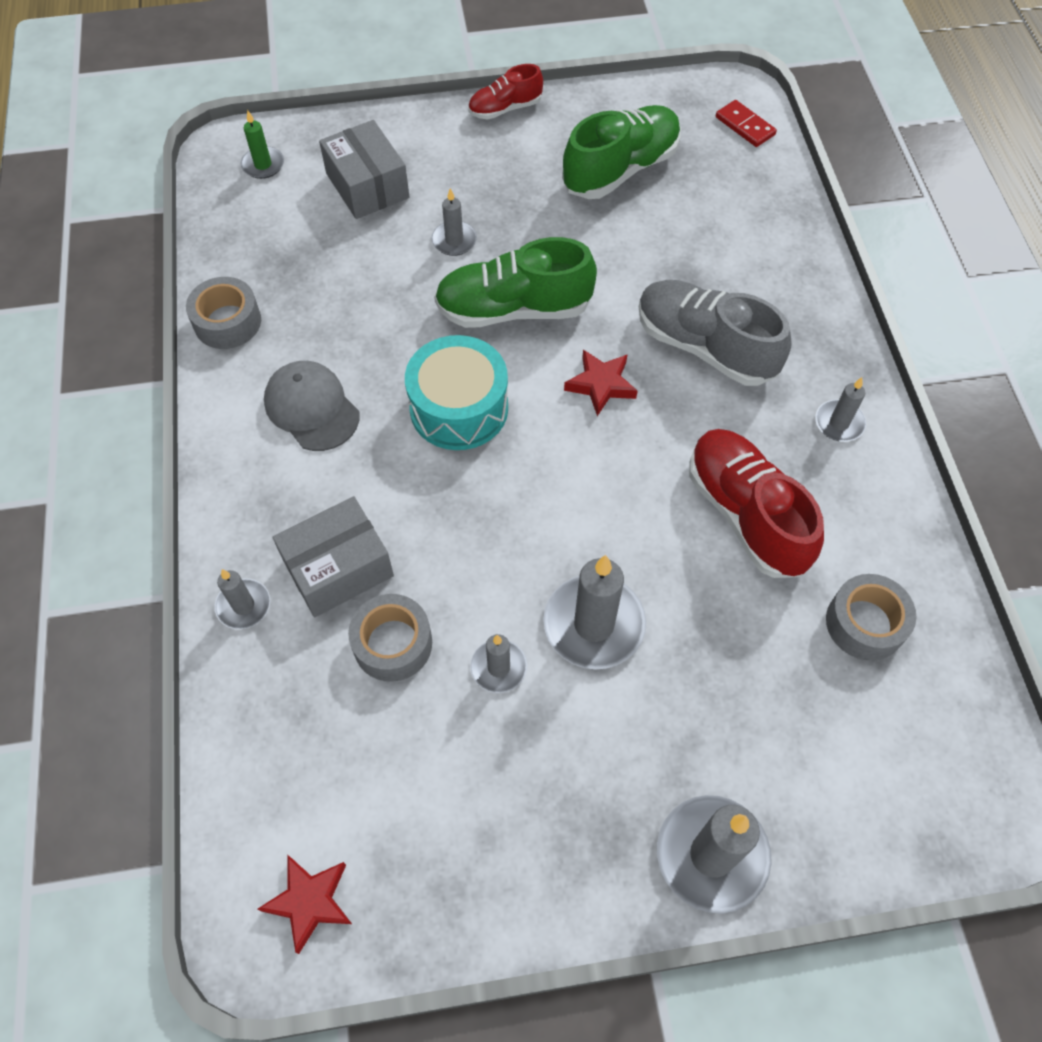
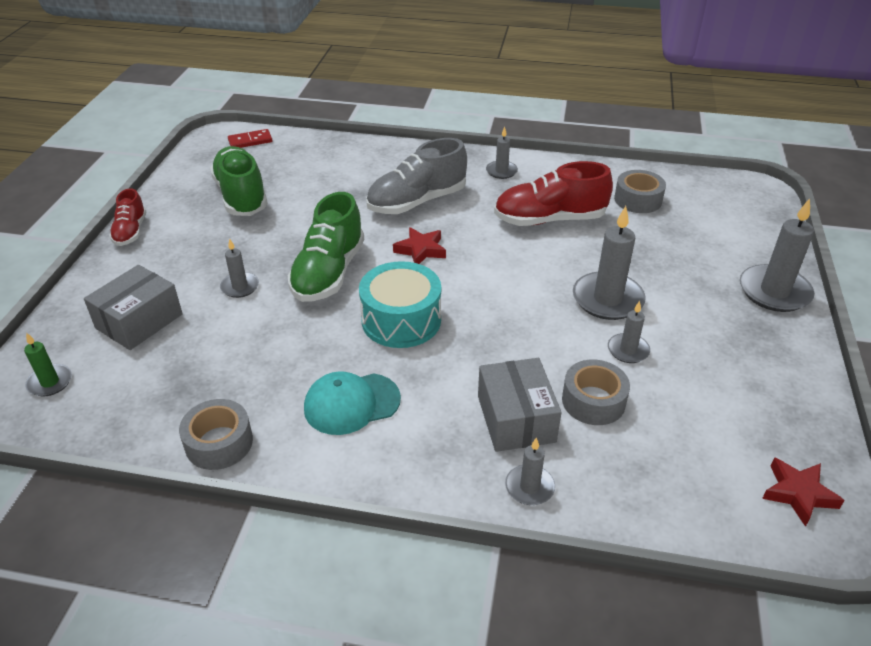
camera: 70 degrees left, 20 degrees down
grey cap [264,361,359,451] -> turquoise cap [304,371,401,435]
grey box [319,120,409,219] -> grey box turned 45 degrees counterclockwise [84,265,183,350]

